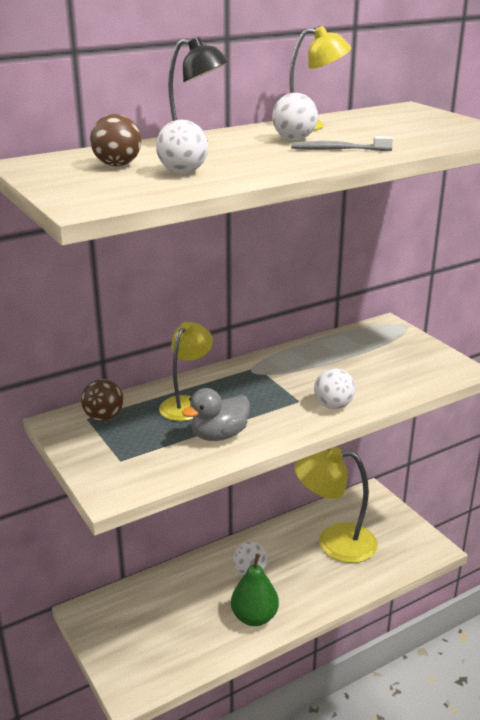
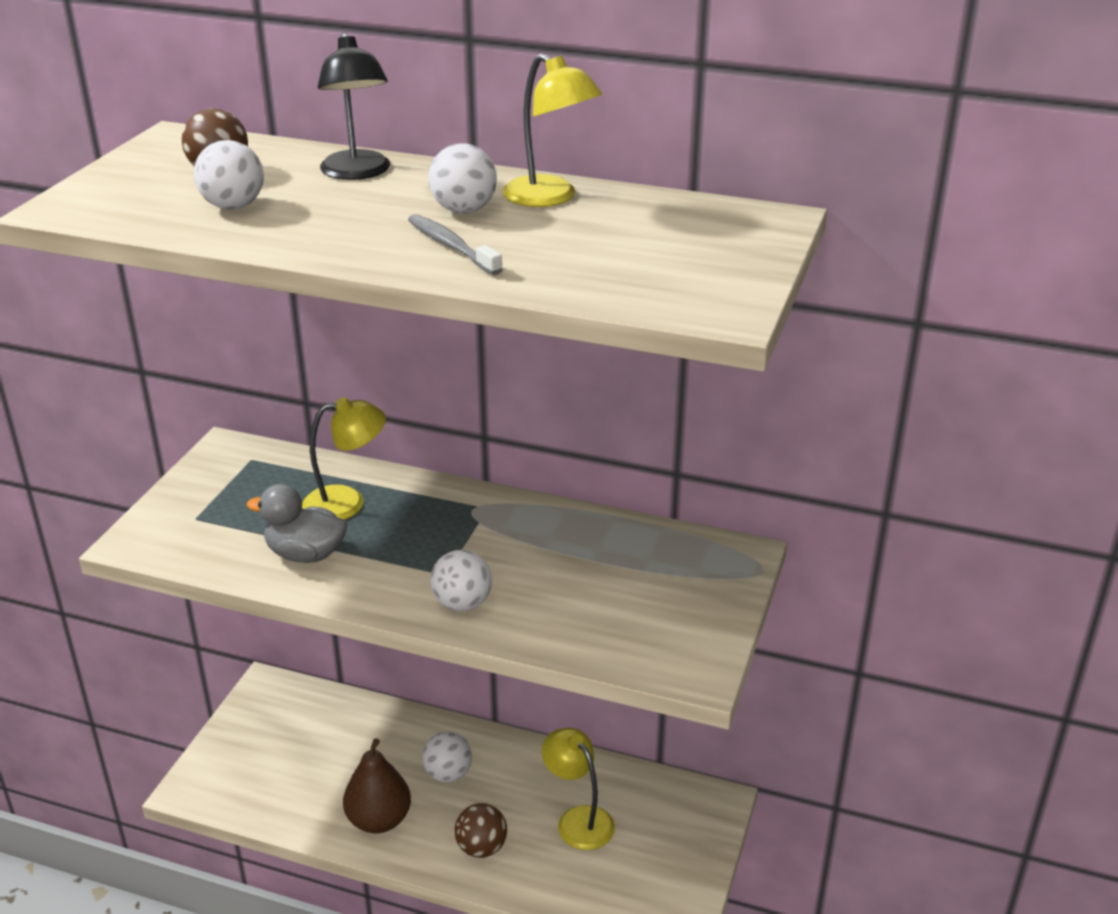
camera: 50 degrees right, 5 degrees up
brown ball [81,379,124,421] -> brown ball moved to [455,803,507,858]
green pear [231,553,279,626] -> brown pear [343,738,411,834]
yellow lamp [294,447,378,563] -> yellow lamp [542,728,615,850], size x0.63

